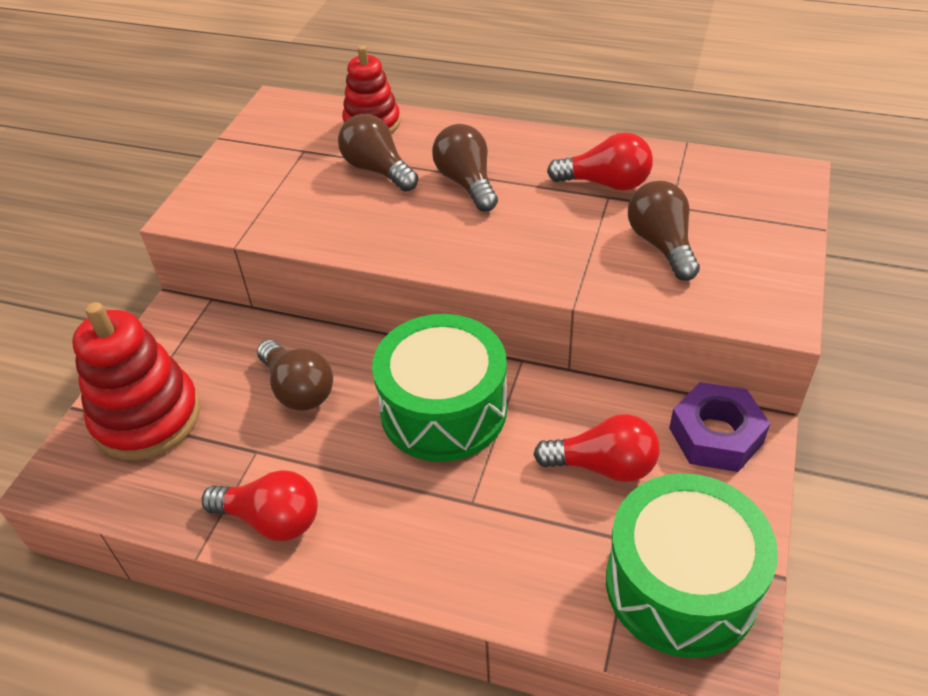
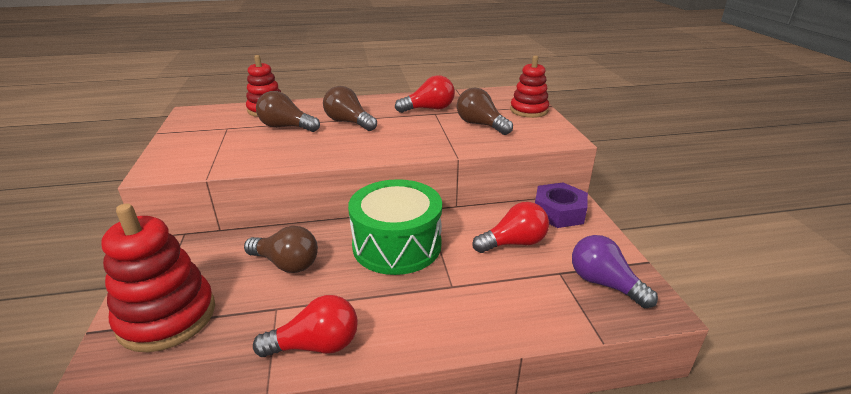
camera: 30 degrees left, 15 degrees down
green drum [606,473,778,658] -> purple light bulb [572,235,658,308]
none -> red stacking toy [510,55,549,118]

